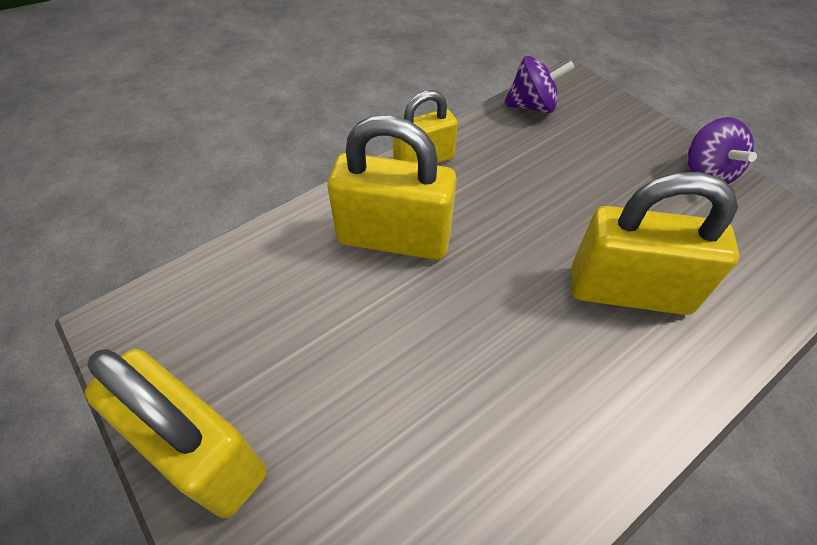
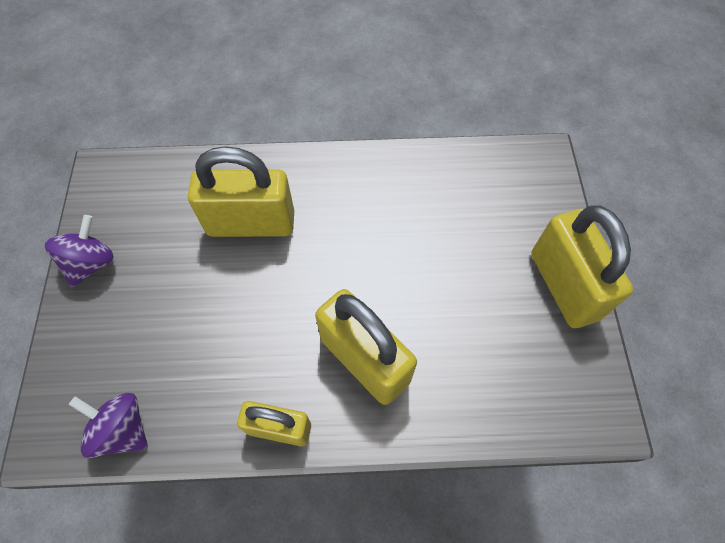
camera: 145 degrees left, 10 degrees up
yellow padlock [571,172,739,315] -> yellow padlock turned 45 degrees counterclockwise [188,146,294,237]

